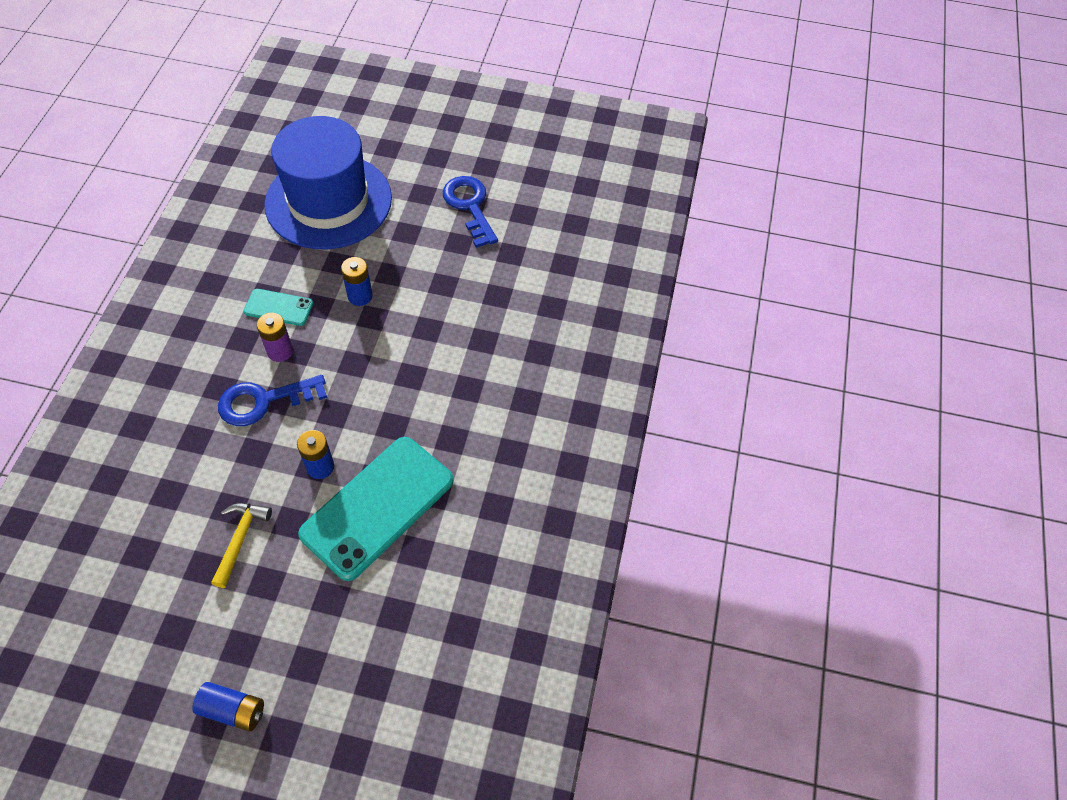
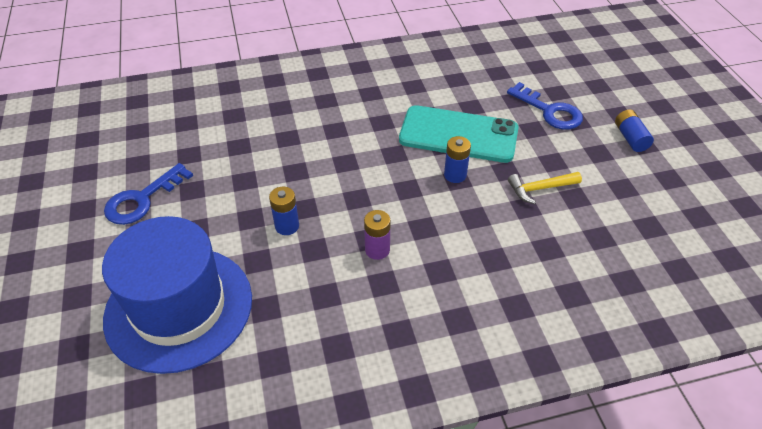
camera: 115 degrees left, 10 degrees down
blue key [218,375,327,426] -> blue key moved to [507,82,583,130]
turquoise phone [244,289,313,326] -> none

